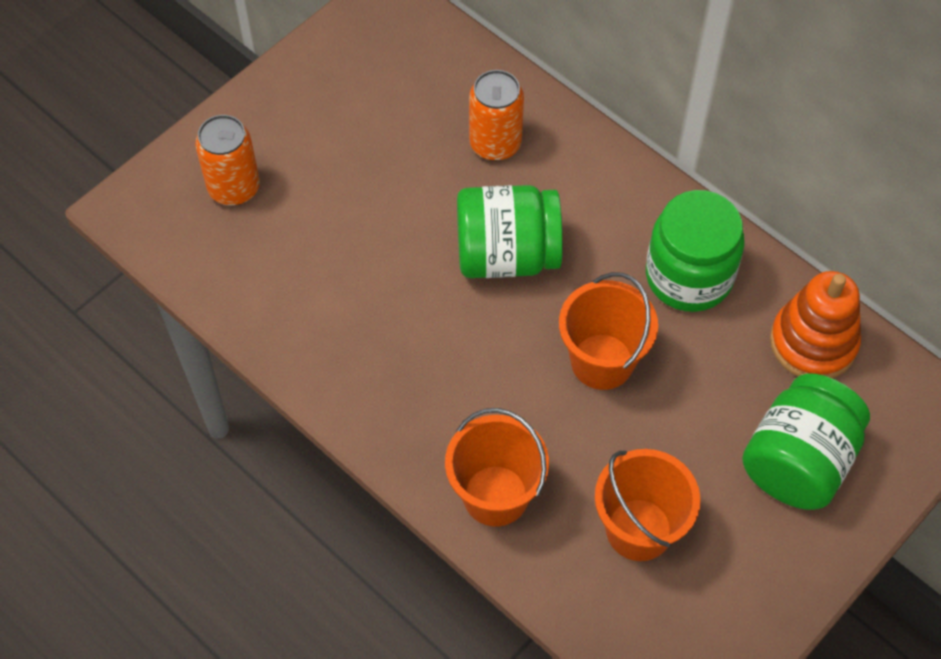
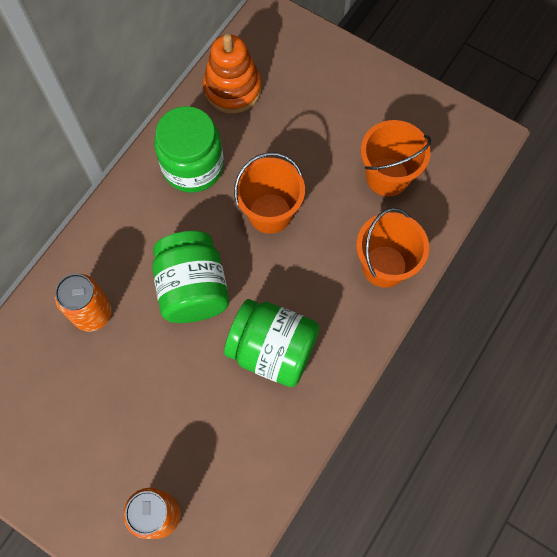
camera: 100 degrees left, 10 degrees up
green jar [742,373,870,510] -> green jar moved to [224,299,319,387]

